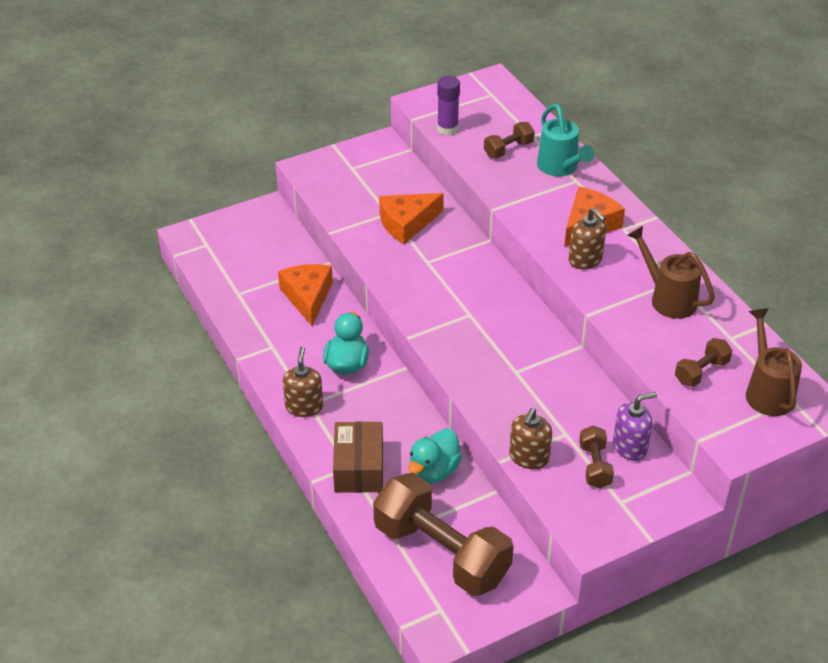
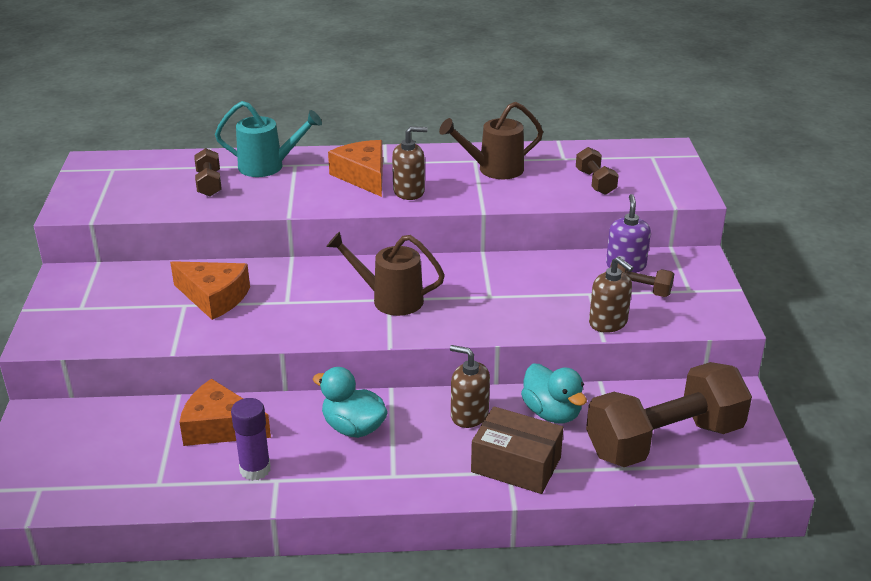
camera: 65 degrees left, 10 degrees down
brown soap dispenser [283,346,323,417] -> brown soap dispenser moved to [450,345,490,428]
orange cheese [379,193,444,244] -> orange cheese turned 60 degrees counterclockwise [170,261,250,320]
purple glue stick [437,76,460,136] -> purple glue stick moved to [231,398,271,481]
brown watering can [746,308,802,416] -> brown watering can moved to [326,231,445,316]

